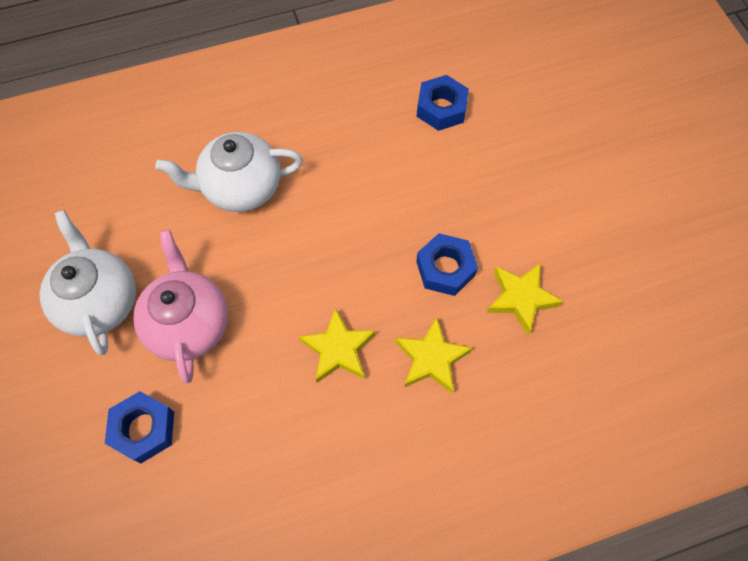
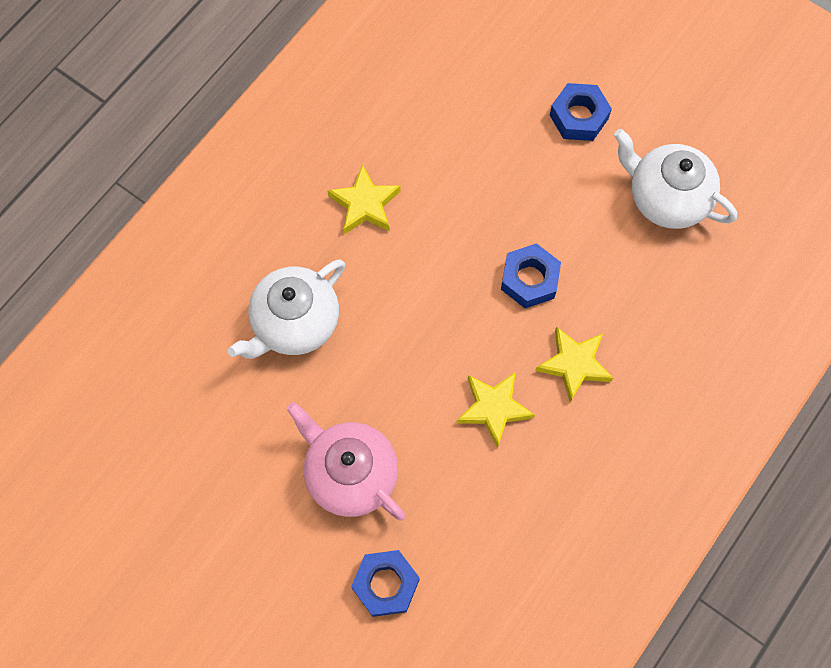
camera: 35 degrees left, 5 degrees up
white teapot [40,210,136,355] -> white teapot moved to [614,129,737,229]
blue nut [417,75,469,131] -> blue nut moved to [550,83,612,141]
yellow star [487,263,563,335] -> yellow star moved to [327,164,401,234]

